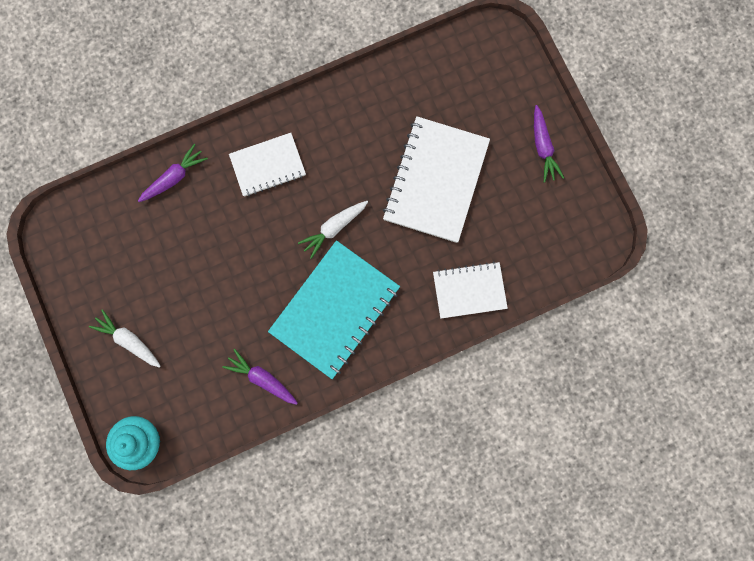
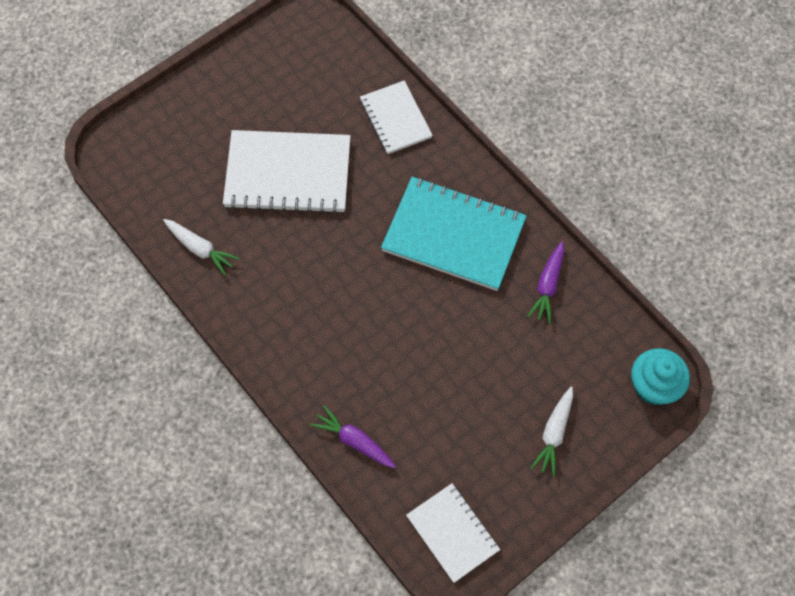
camera: 105 degrees left, 15 degrees down
white notebook [229,133,306,197] -> white notebook moved to [406,483,500,583]
white carrot [298,201,368,259] -> white carrot moved to [163,219,240,276]
purple carrot [534,105,564,183] -> none

